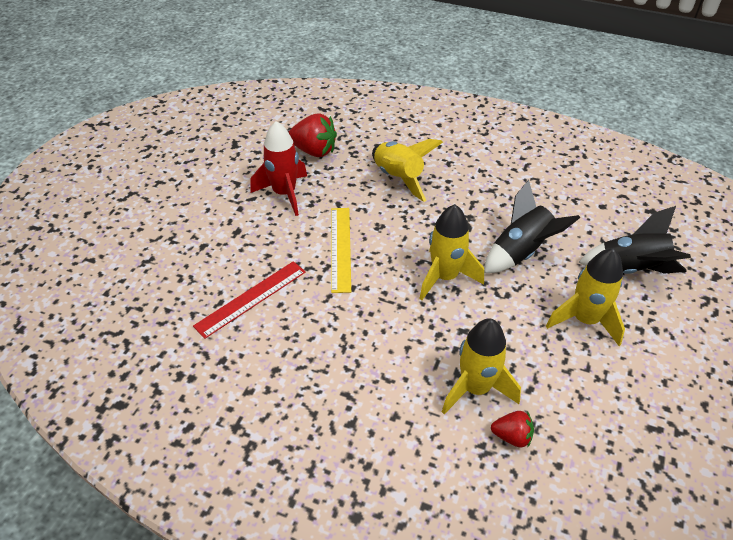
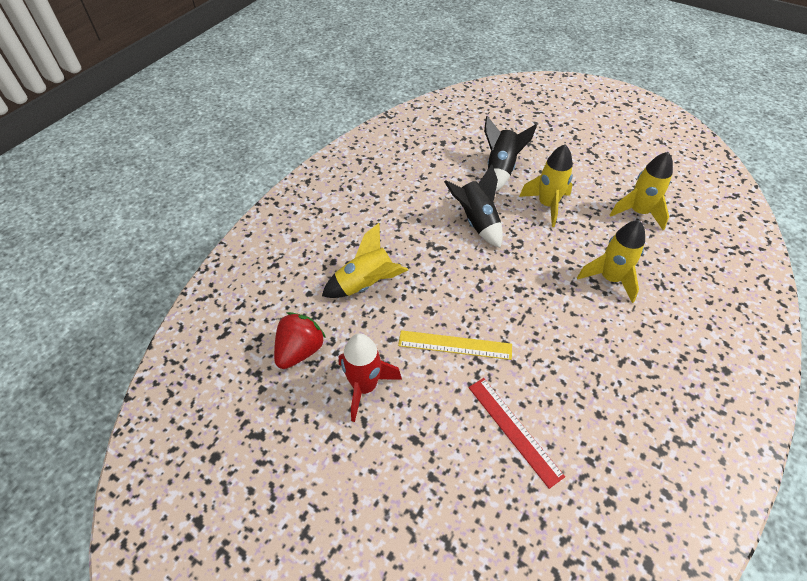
camera: 80 degrees left, 5 degrees up
yellow rocket [419,204,484,300] -> yellow rocket moved to [610,152,673,230]
red strawberry [491,411,534,448] -> none

